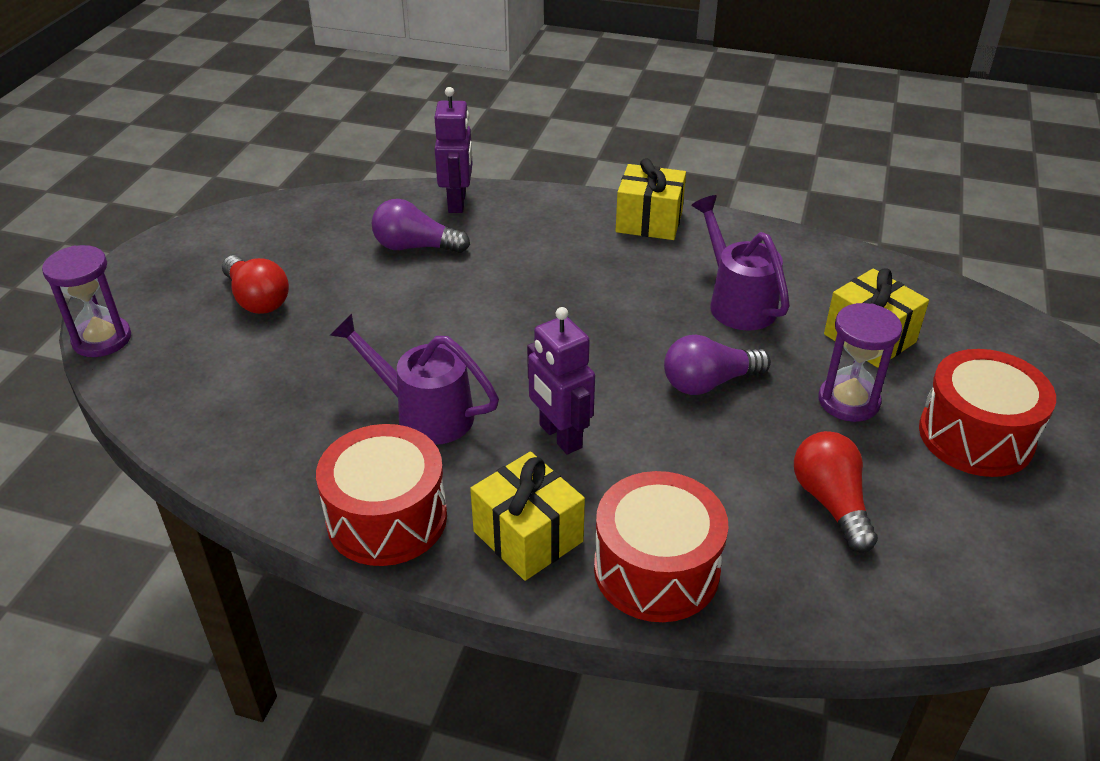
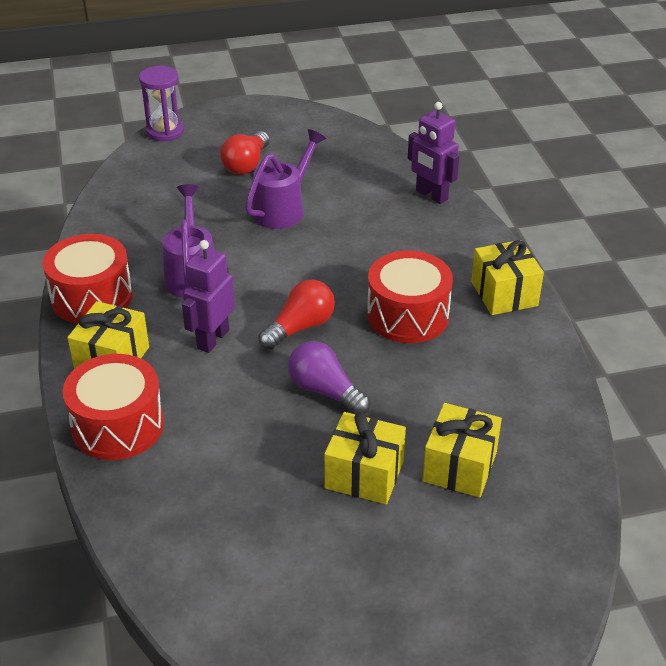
camera: 60 degrees right, 0 degrees up
purple light bulb [372,199,470,253] -> none
purple robot [434,87,473,213] -> purple robot turned 75 degrees clockwise [408,102,459,204]
purple watering can [691,195,790,331] -> purple watering can moved to [245,129,326,229]
red light bulb [794,431,878,553] -> red light bulb moved to [259,280,335,350]
purple hourglass [819,303,902,422] -> yellow gift [324,412,406,504]
red drum [919,349,1056,477] -> red drum moved to [367,251,453,343]

